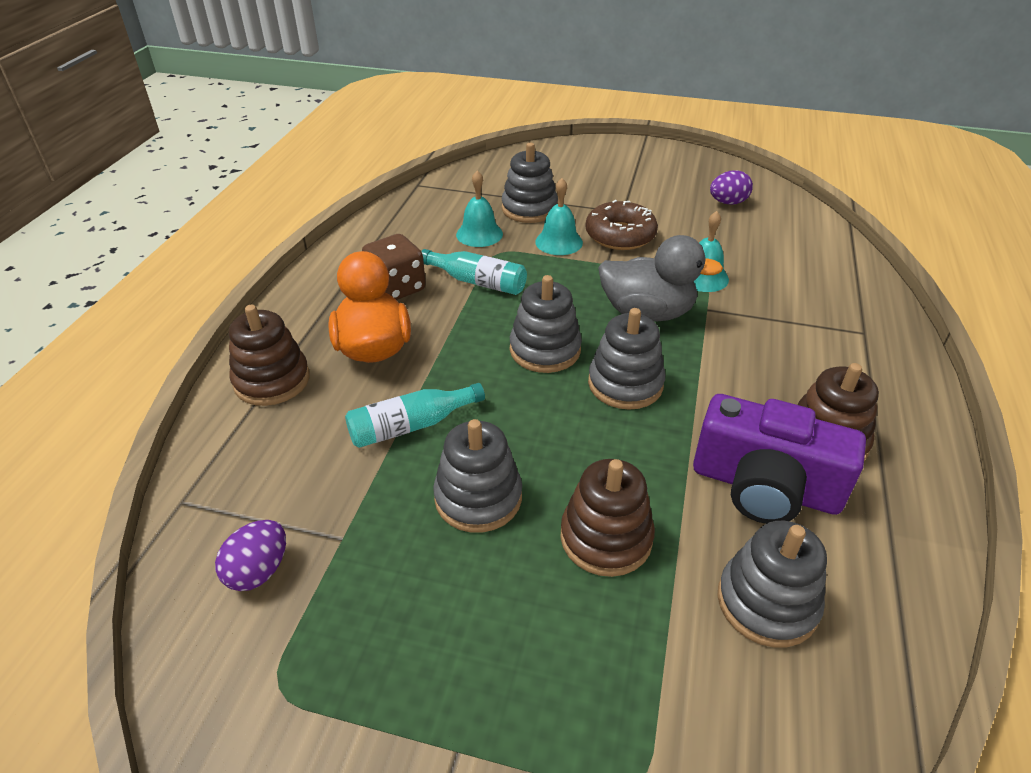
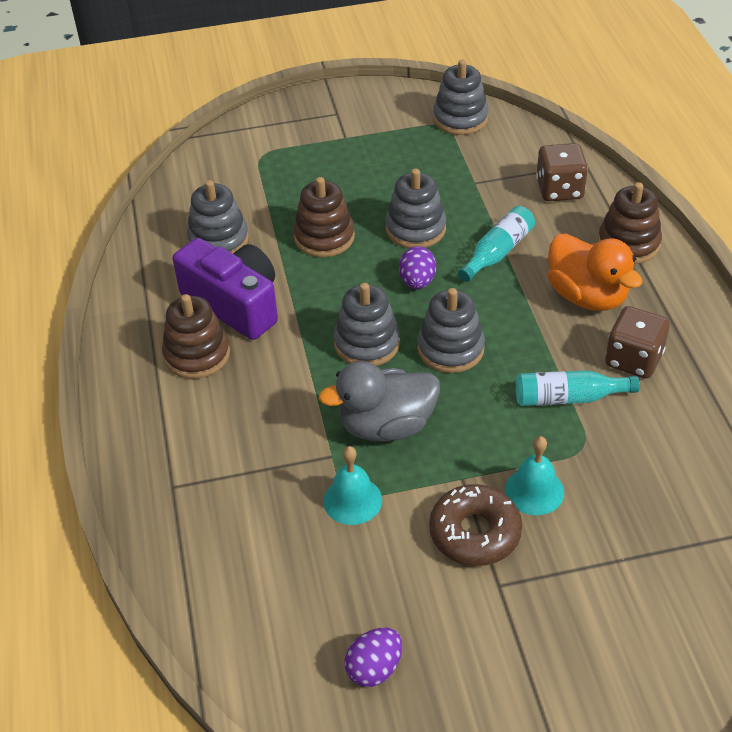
camera: 155 degrees right, 5 degrees up
purple egg [215,520,286,591] -> purple egg moved to [399,246,436,289]
turquoise bell [456,170,503,247] -> none
grey stacking toy [502,143,558,223] -> grey stacking toy moved to [433,60,489,135]
purple camera [693,394,866,524] -> purple camera turned 45 degrees clockwise [173,238,278,340]
none -> brown dice [536,143,588,201]

